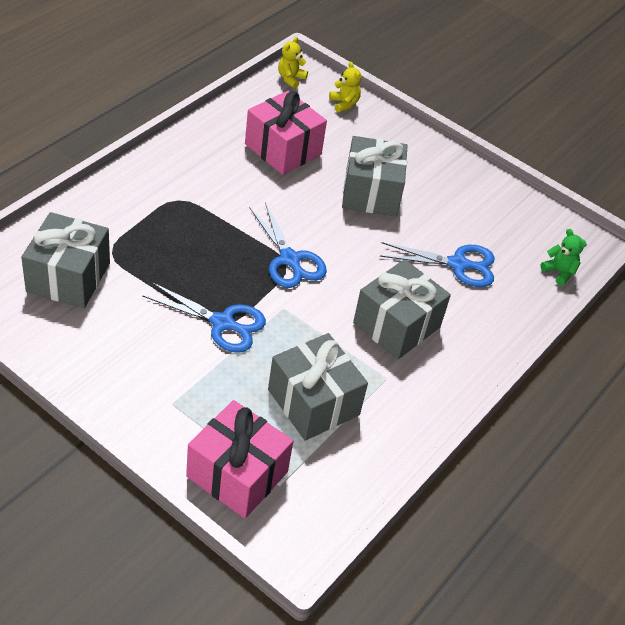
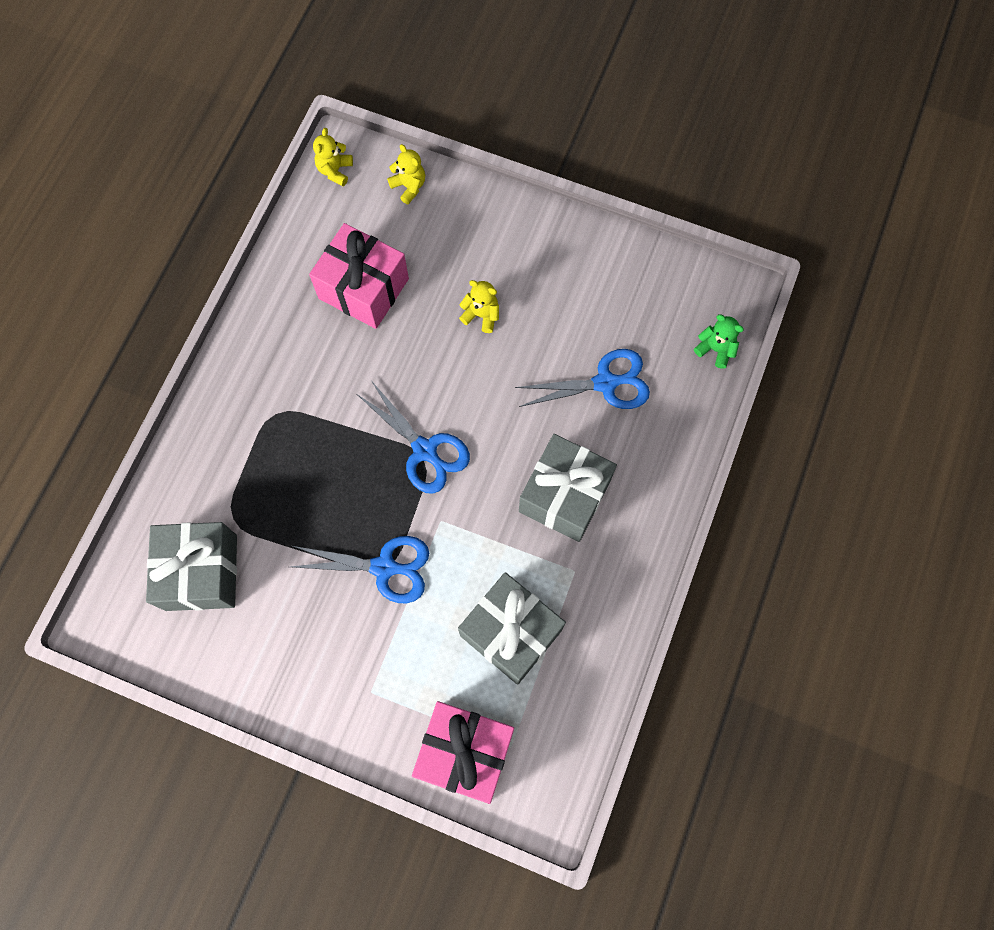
camera: 10 degrees left, 25 degrees up
grey gift [342,136,408,217] -> yellow teddy bear [459,280,499,333]

